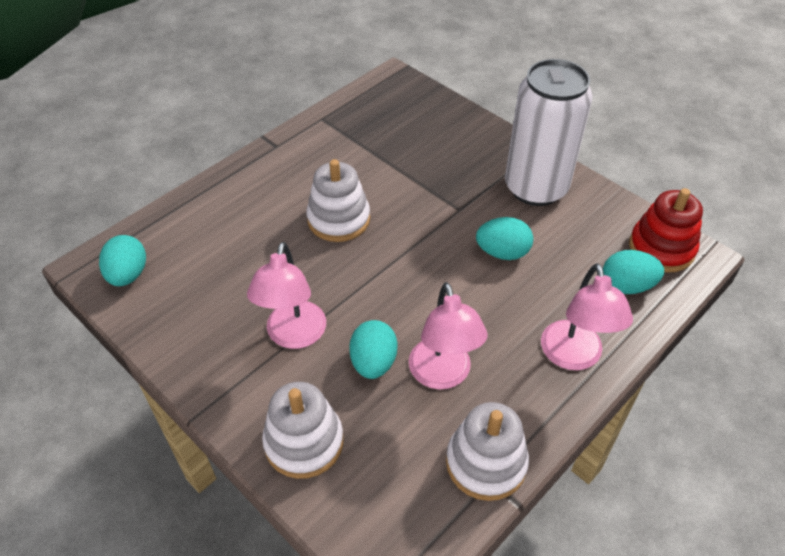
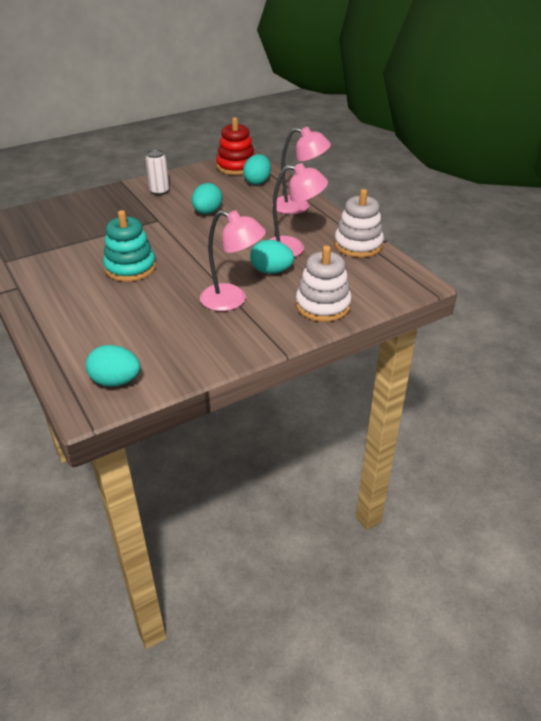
camera: 75 degrees left, 10 degrees down
white stacking toy [306,159,370,242] -> turquoise stacking toy [103,210,156,282]
white can [505,59,593,206] -> white can [146,149,169,195], size x0.43

